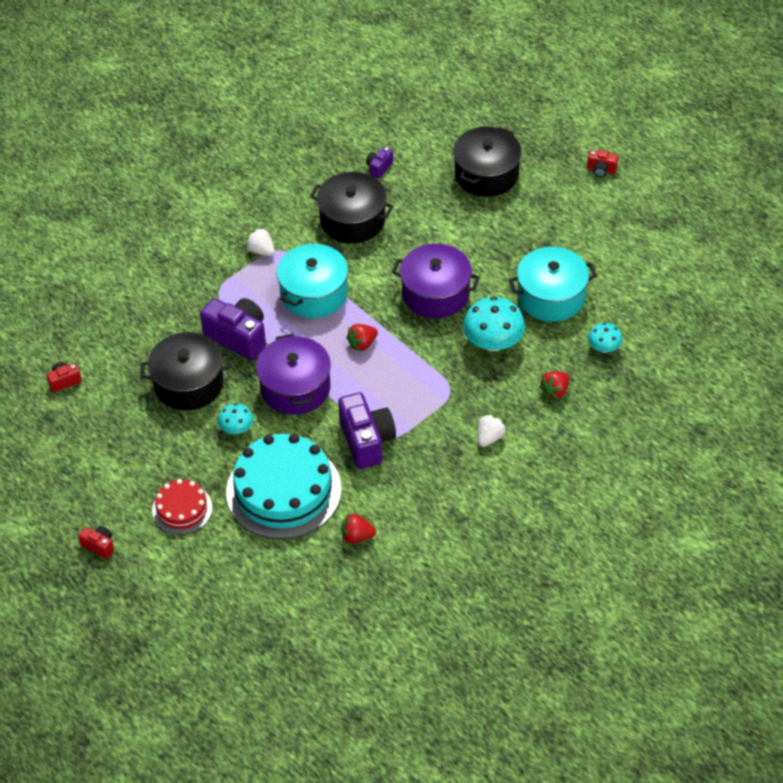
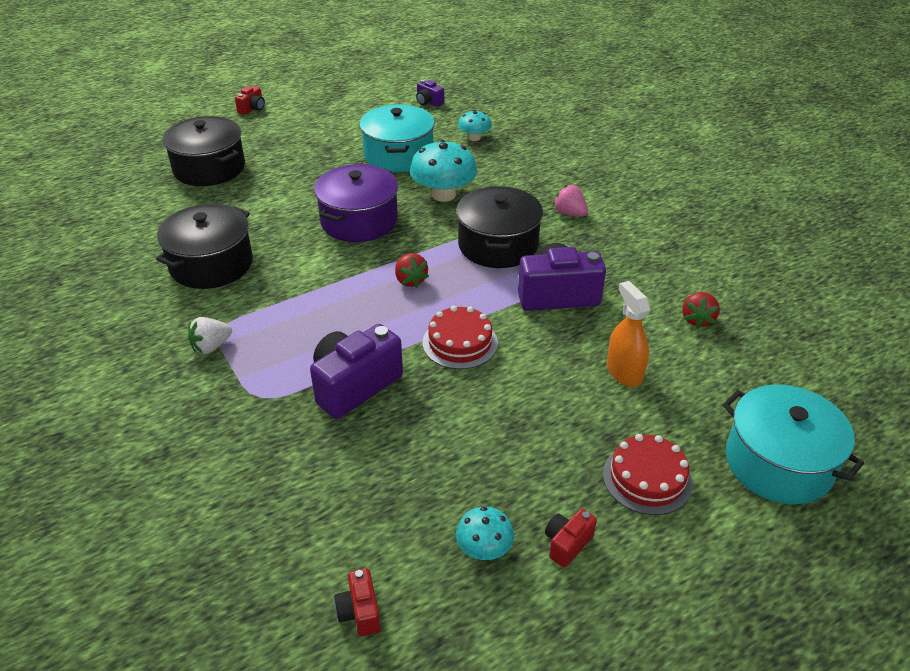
camera: 80 degrees left, 10 degrees down
red camera [78,526,114,559] -> red camera moved to [545,509,597,568]
black pot [140,332,231,410] -> black pot moved to [456,186,543,268]
turquoise mushroom [218,403,253,434] -> turquoise mushroom moved to [456,507,514,560]
turquoise cake [226,434,342,539] -> orange spray bottle [607,281,650,387]
purple pot [256,334,331,415] -> red cake [423,306,498,369]
turquoise pot [276,244,348,318] -> turquoise pot moved to [723,385,864,505]
purple camera [366,147,393,179] -> purple camera moved to [416,80,444,107]
white strawberry [478,414,506,447] -> pink strawberry [553,184,588,216]
red strawberry [539,371,569,399] -> none

